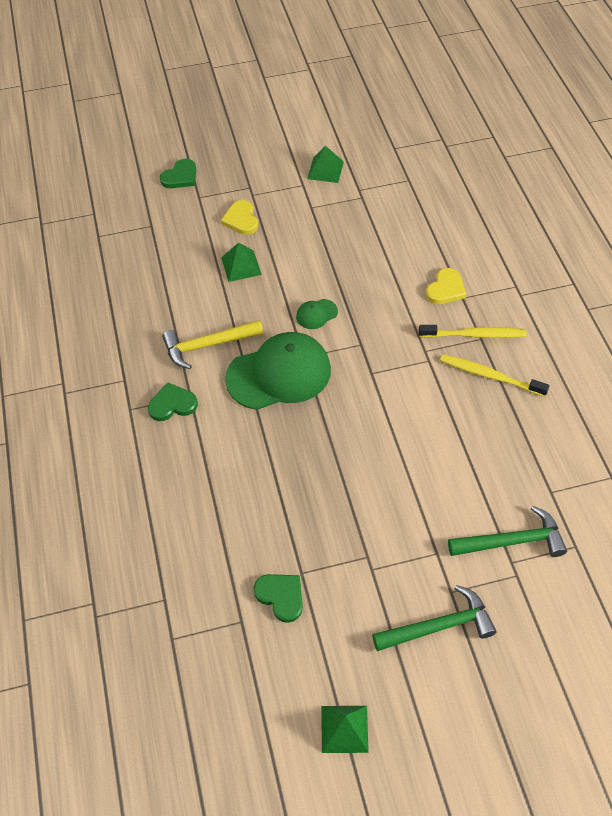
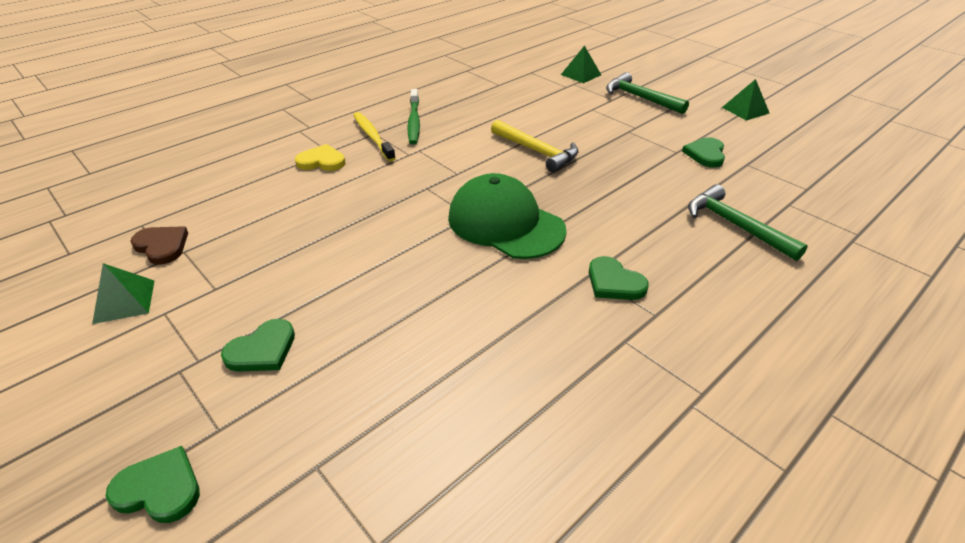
camera: 120 degrees left, 15 degrees down
yellow hammer [162,320,263,369] -> yellow hammer moved to [491,120,578,173]
yellow heart [221,200,258,235] -> green heart [221,319,295,372]
green pyramid [221,242,262,282] -> green pyramid moved to [561,46,601,83]
green cap [296,299,338,329] -> none
yellow toothbrush [440,354,550,397] -> green toothbrush [408,89,420,144]
green hammer [448,506,567,557] -> green hammer moved to [688,184,808,261]
none -> brown heart [130,226,188,265]

